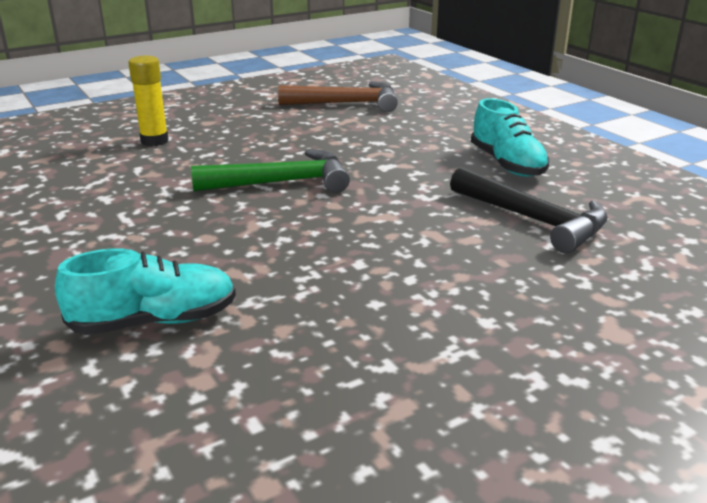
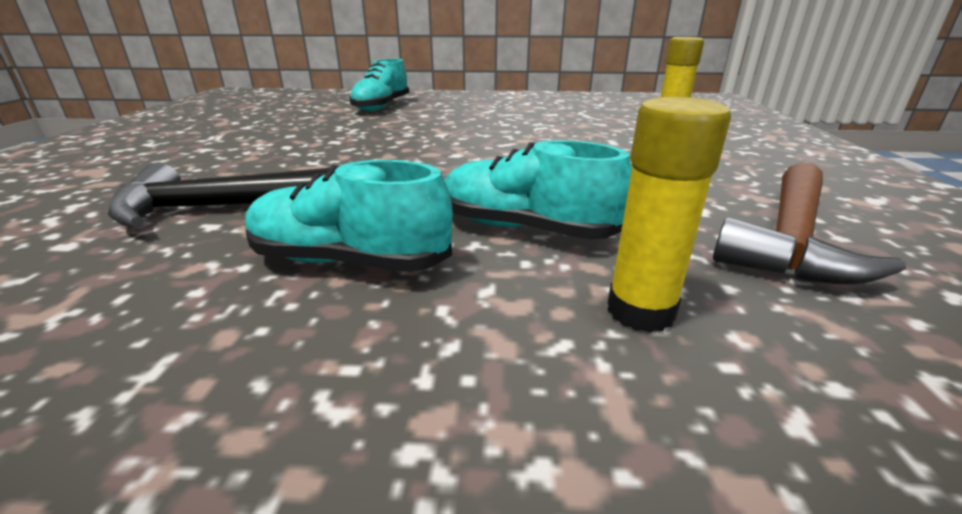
camera: 125 degrees right, 0 degrees up
green hammer [191,149,350,193] -> none
none -> turquoise shoe [445,140,632,239]
none -> yellow glue stick [607,97,731,332]

